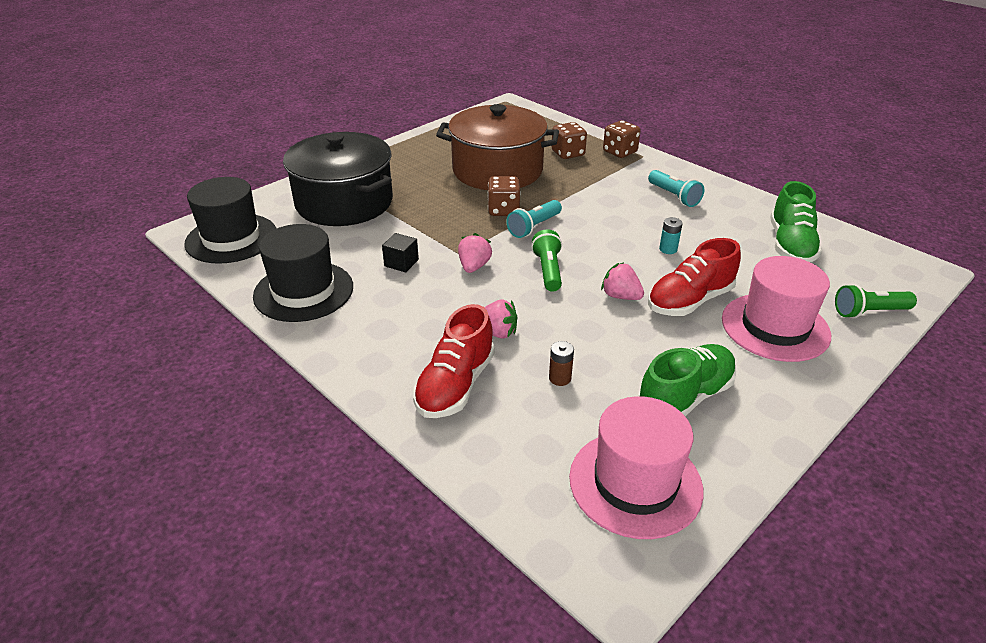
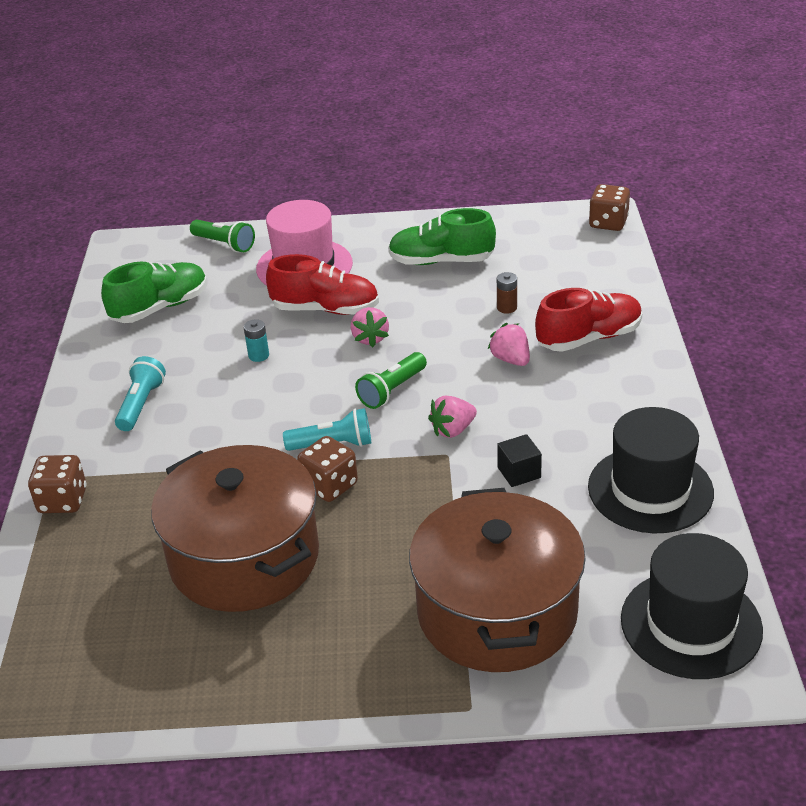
camera: 135 degrees left, 0 degrees up
black pot [283,132,393,226] -> brown pot [409,488,586,672]
brown dice [551,122,587,159] -> brown dice moved to [589,184,630,231]
pink hat [569,396,703,539] -> none

